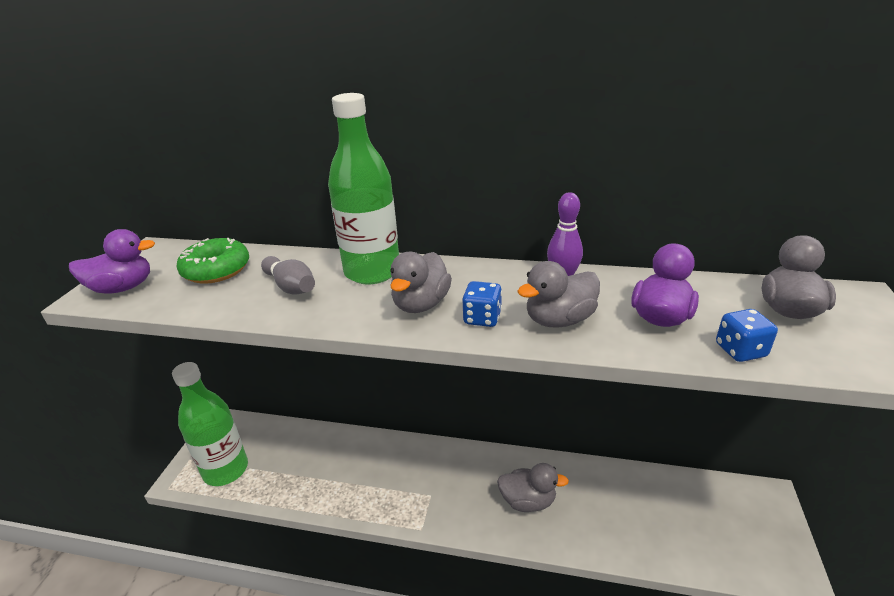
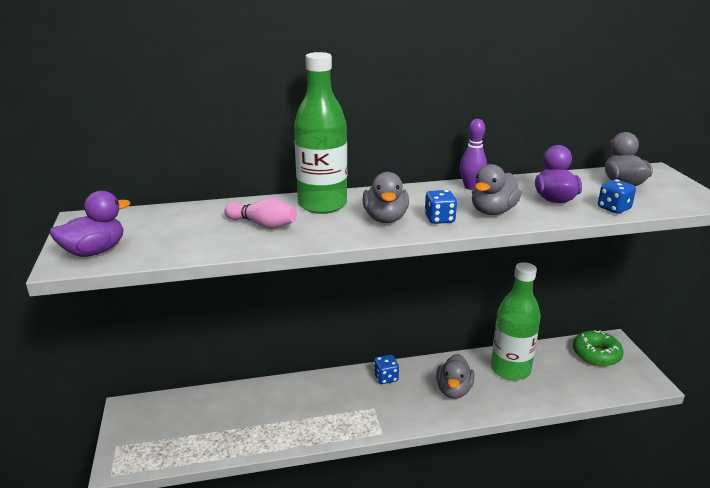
camera: 25 degrees left, 5 degrees down
green bottle [172,362,248,486] -> green bottle moved to [491,262,541,381]
green donut [176,238,249,284] -> green donut moved to [573,330,624,366]
grey bowling pin [261,256,315,295] -> pink bowling pin [224,198,297,229]
grey duck [497,463,569,512] -> grey duck turned 120 degrees clockwise [436,354,474,399]
none -> blue dice [374,355,399,384]

